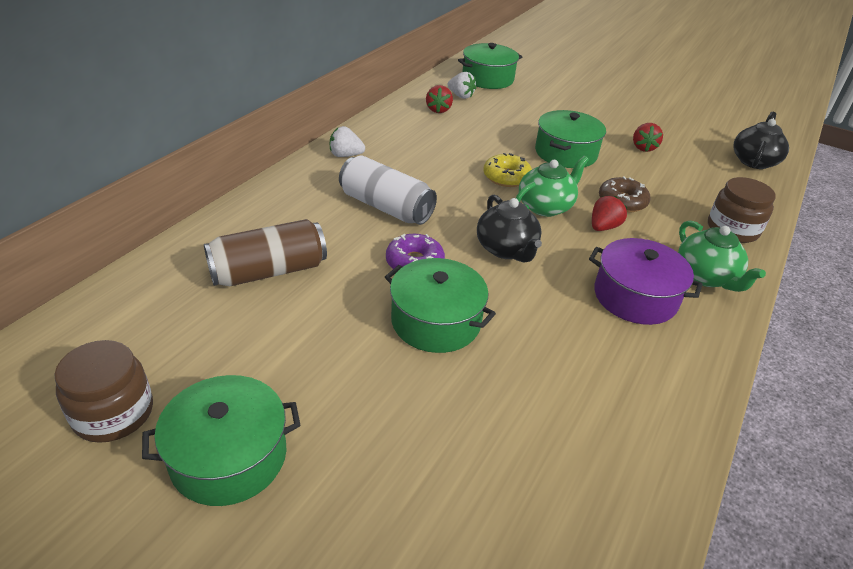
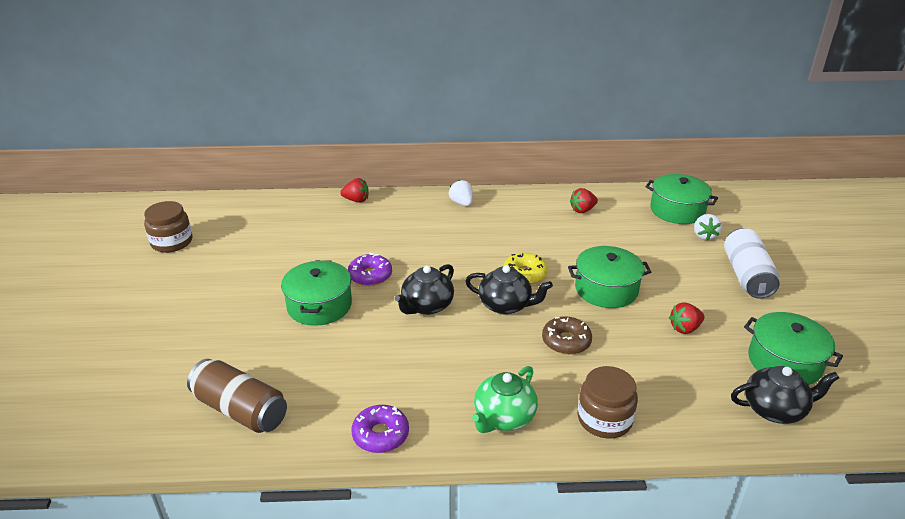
camera: 60 degrees right, 5 degrees down
green pot [142,375,300,506] -> green pot moved to [744,312,843,385]
brown can [204,219,327,286] -> brown can moved to [187,359,287,433]
white can [339,155,437,225] -> white can moved to [724,228,780,299]
white strawberry [448,72,476,99] -> white strawberry moved to [694,214,722,240]
green teapot [516,156,589,217] -> black teapot [465,265,553,314]
purple pot [589,238,703,325] -> none
red strawberry [592,196,627,231] -> red strawberry moved to [340,178,369,203]
none -> purple donut [352,405,409,453]

